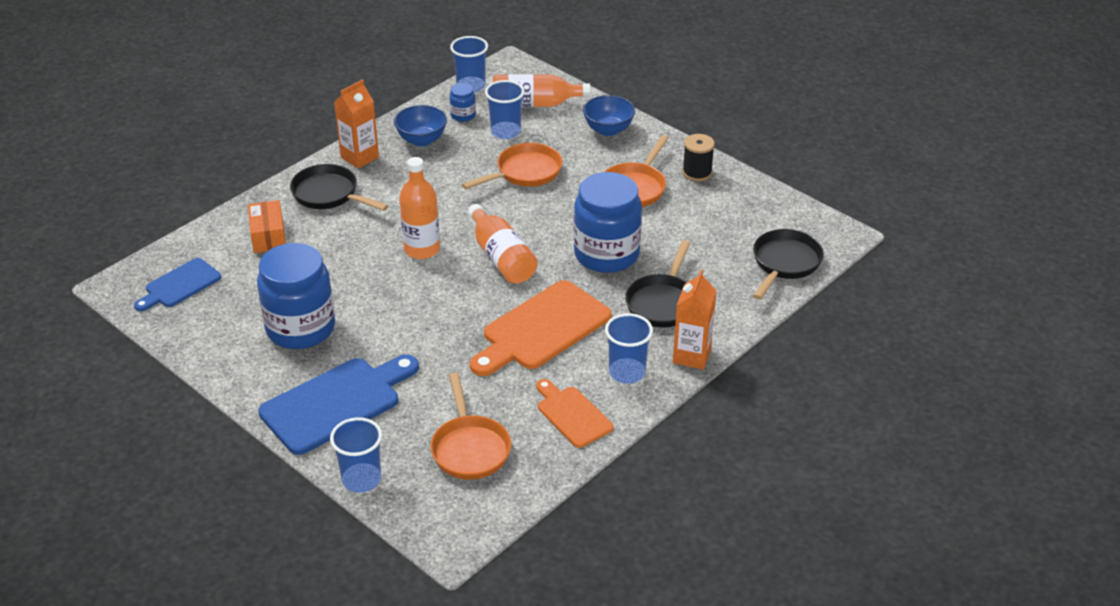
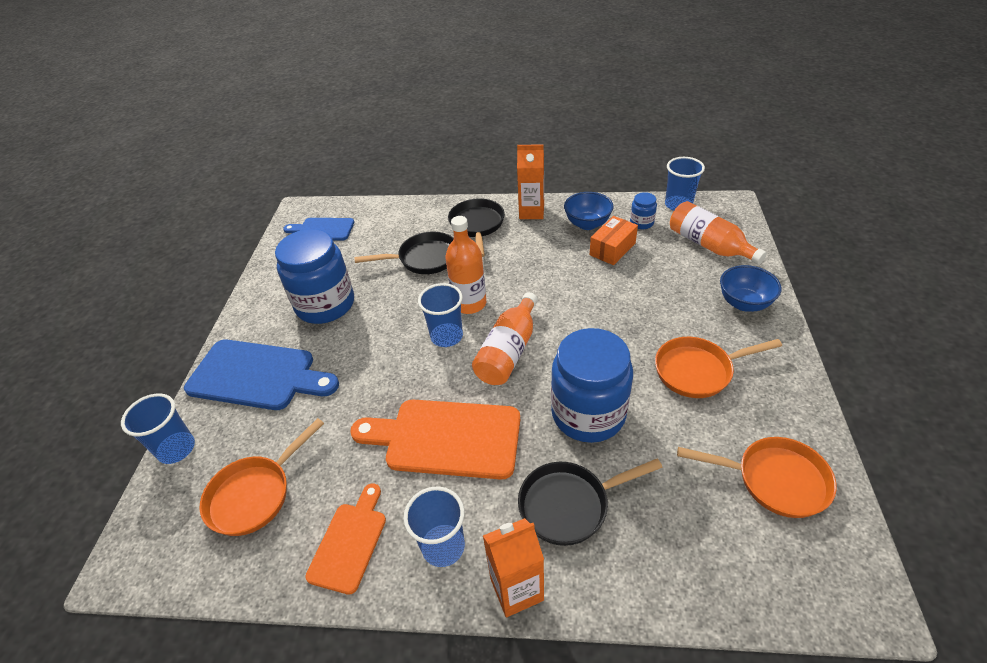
camera: 55 degrees right, 5 degrees up
orange box [248,200,286,253] -> orange box moved to [590,216,638,265]
orange pan [462,143,562,189] -> orange pan moved to [677,437,837,518]
blue cup [485,80,525,139] -> blue cup moved to [418,283,463,347]
black spool [682,134,715,181] -> none
black pan [753,229,824,300] -> black pan moved to [354,232,454,274]

